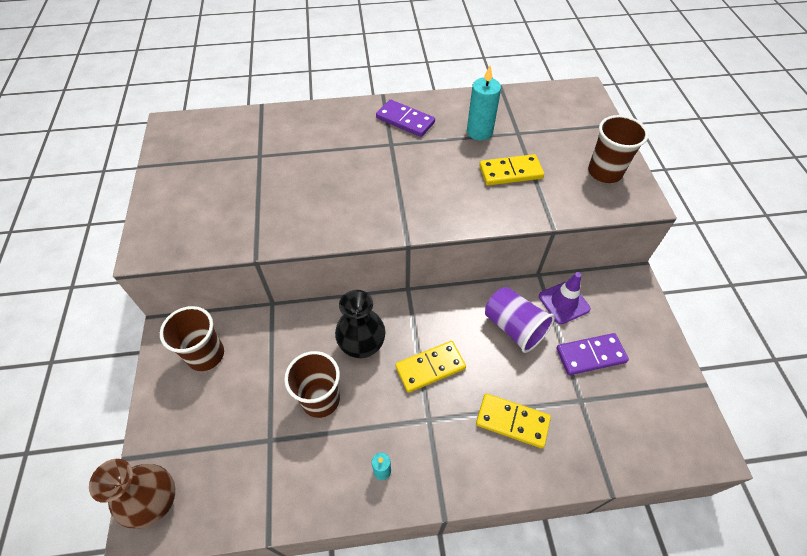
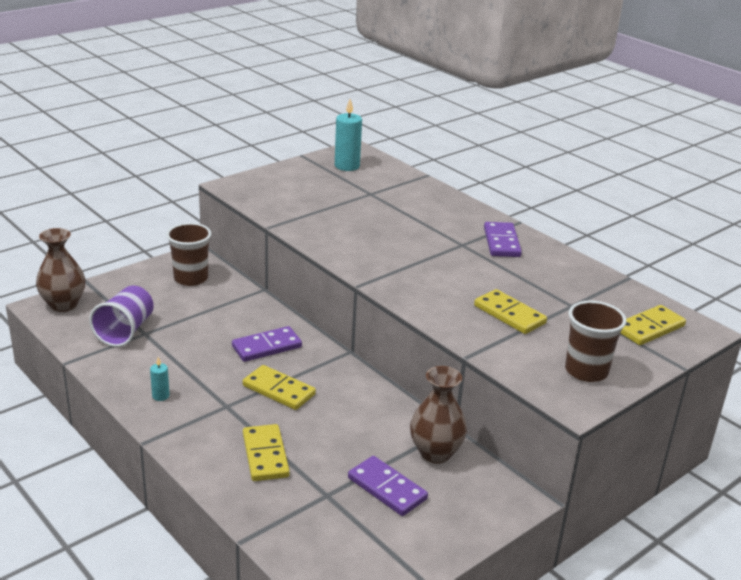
camera: 55 degrees right, 25 degrees down
brown cup [284,351,340,418] -> none
black vase [335,290,385,358] -> purple domino [232,326,302,362]
turquoise candle [467,66,501,140] -> turquoise candle moved to [335,99,362,171]
purple cup [485,287,555,353] -> purple cup moved to [89,286,154,347]
purple traffic cone [539,272,591,324] -> brown vase [410,366,467,464]
none -> yellow domino [620,305,686,345]

